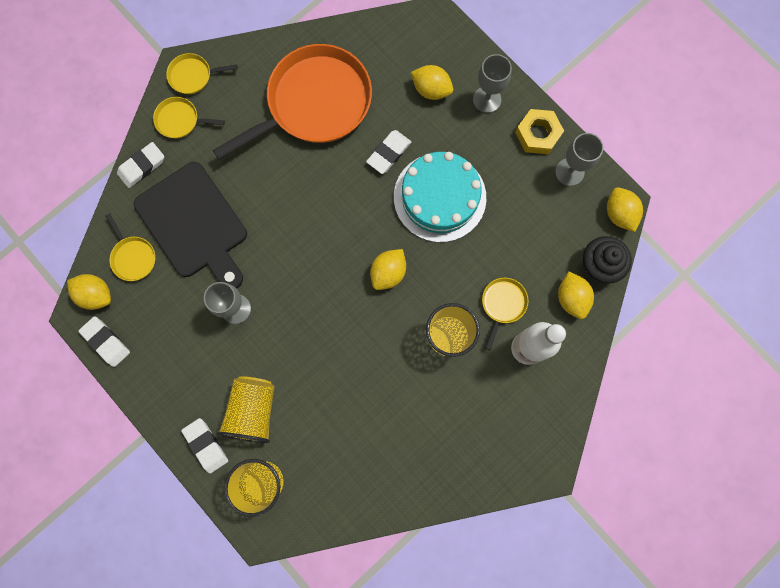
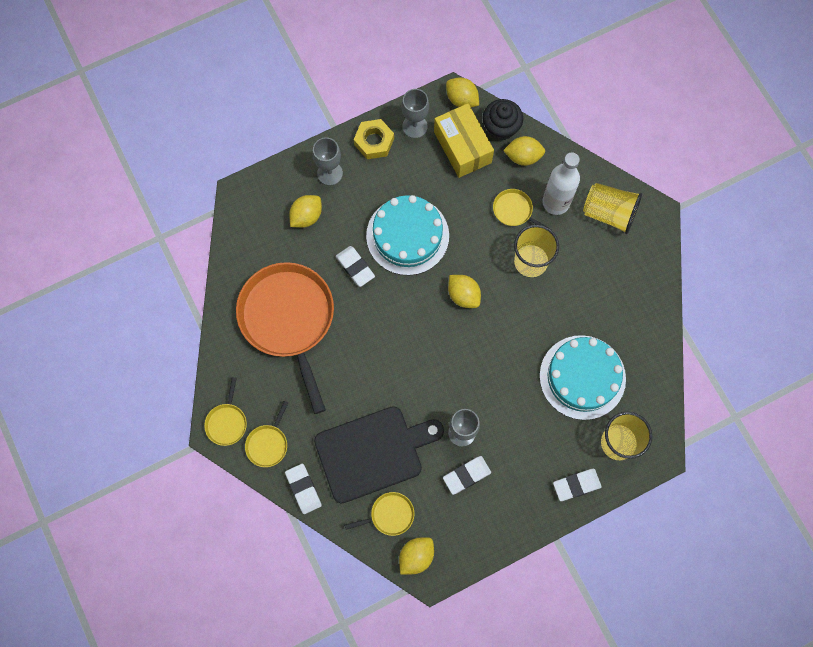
camera: 75 degrees left, 5 degrees down
white eraser [78,316,130,367] -> white eraser moved to [443,456,491,495]
yellow cup [217,376,275,443] -> yellow cup moved to [583,183,642,234]
yellow lemon [607,187,643,232] -> yellow lemon turned 45 degrees clockwise [446,78,479,107]
none -> yellow box [434,103,494,178]
none -> turquoise cake [539,335,626,420]

